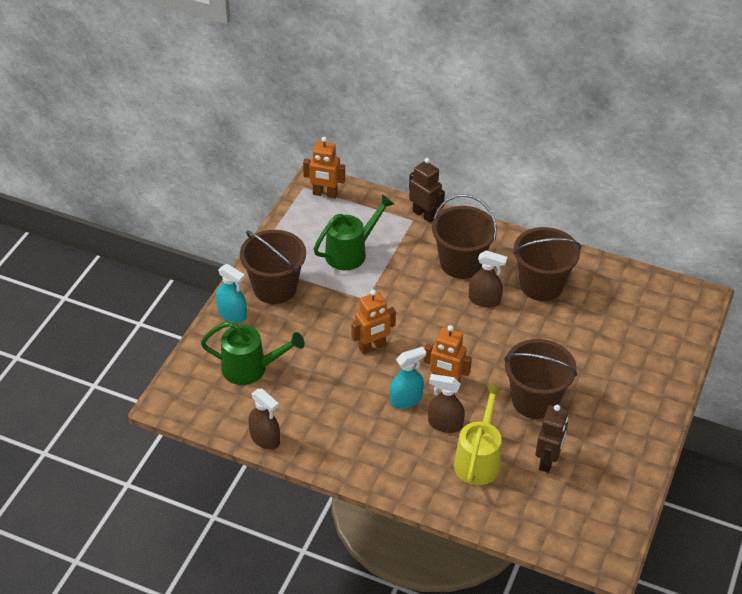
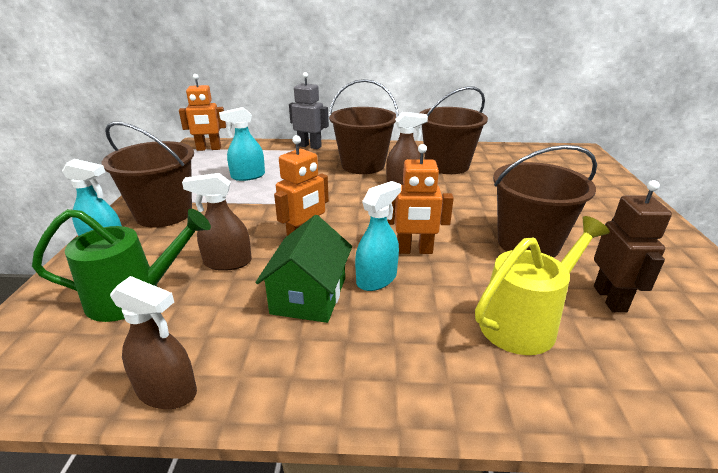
camera: 20 degrees left, 15 degrees down
green watering can [314,194,394,270] -> turquoise spray bottle [219,107,265,181]
brown robot [409,158,445,223] -> grey robot [289,72,329,149]
brown spray bottle [428,374,465,433] -> brown spray bottle moved to [182,173,252,271]
yellow watering can [454,384,503,485] -> yellow watering can turned 60 degrees clockwise [475,216,610,355]
none -> green house [255,215,352,323]

